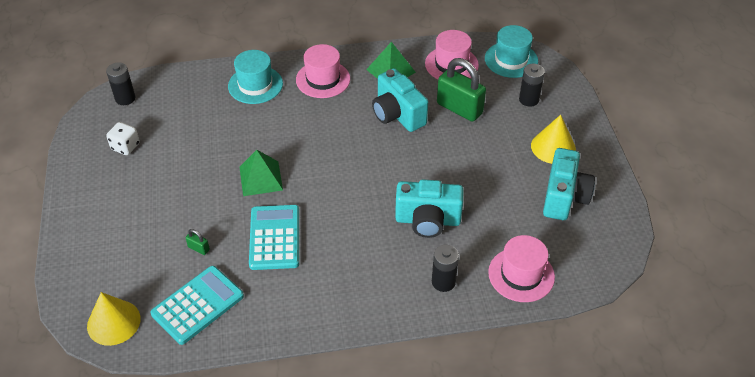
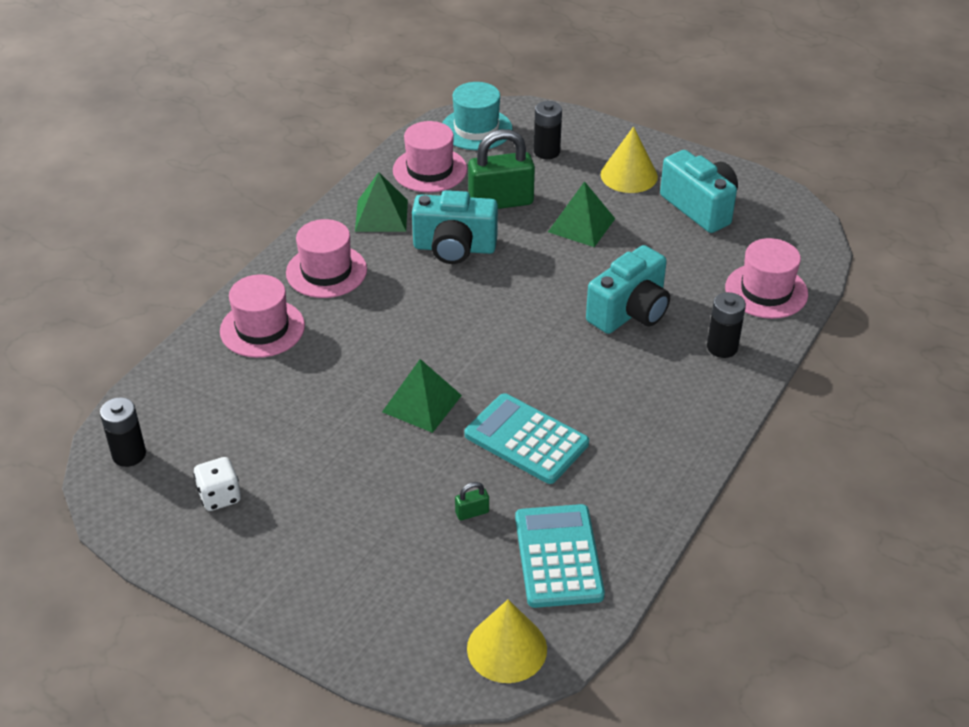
camera: 50 degrees left, 5 degrees down
turquoise hat [228,50,283,104] -> pink hat [220,274,305,358]
none -> green pyramid [548,181,615,247]

